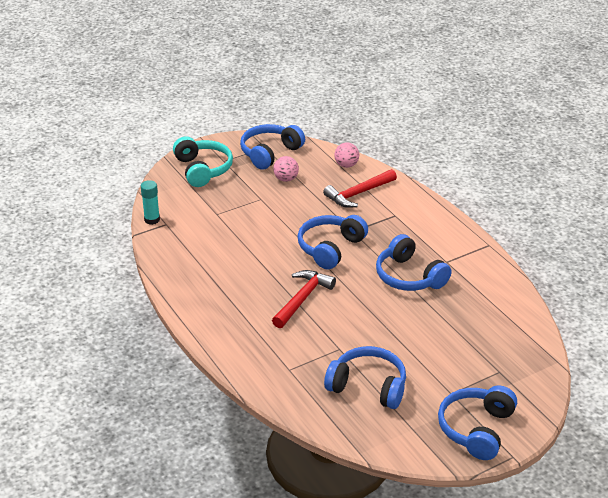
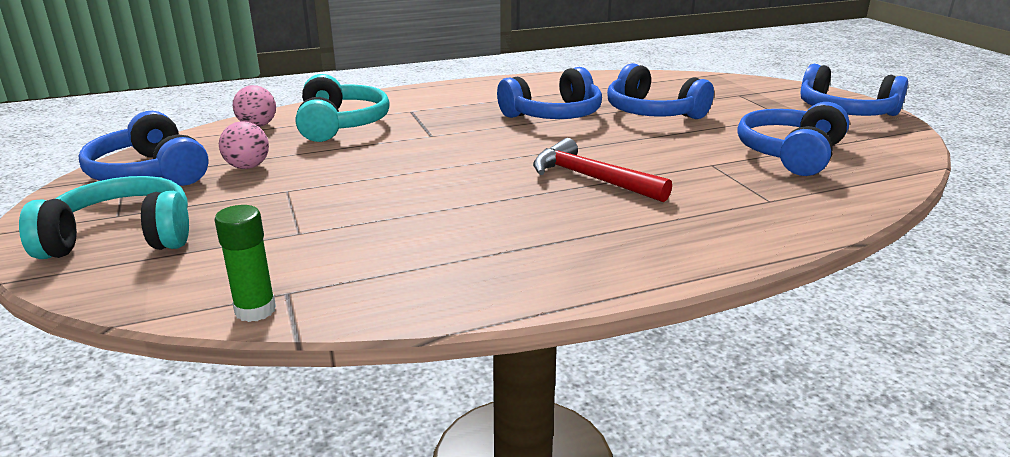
camera: 80 degrees left, 10 degrees down
turquoise glue stick [141,180,160,225] -> green glue stick [214,205,276,322]
blue headphones [298,215,368,270] -> blue headphones moved to [607,63,714,119]
red hammer [323,169,397,208] -> turquoise headphones [296,74,390,142]

